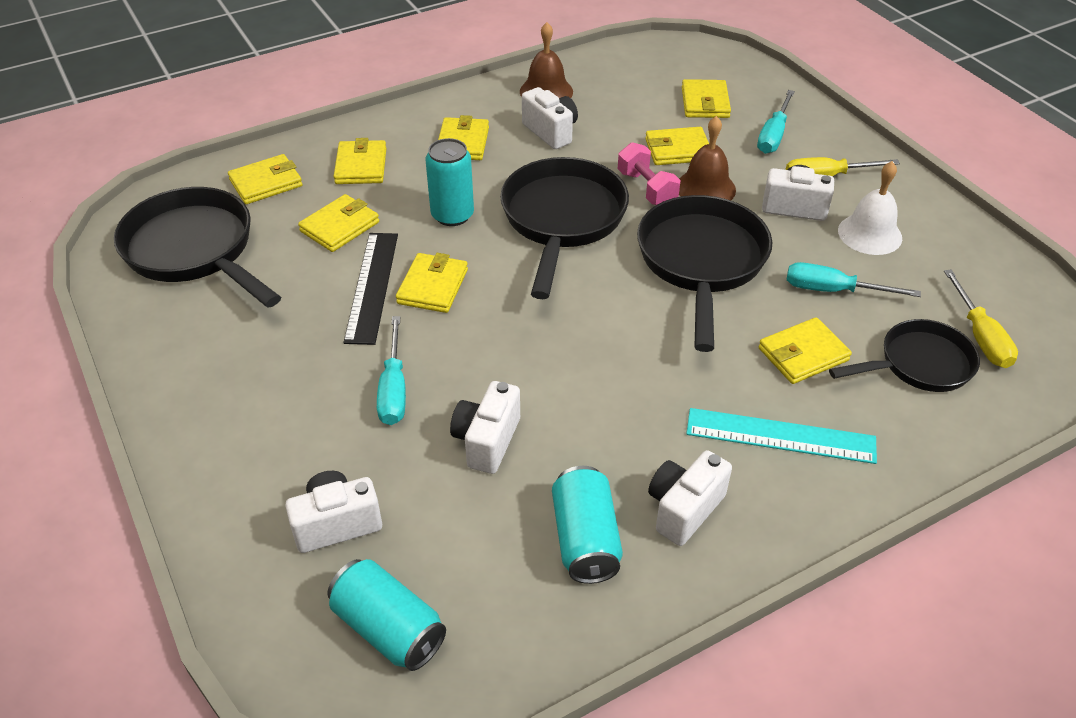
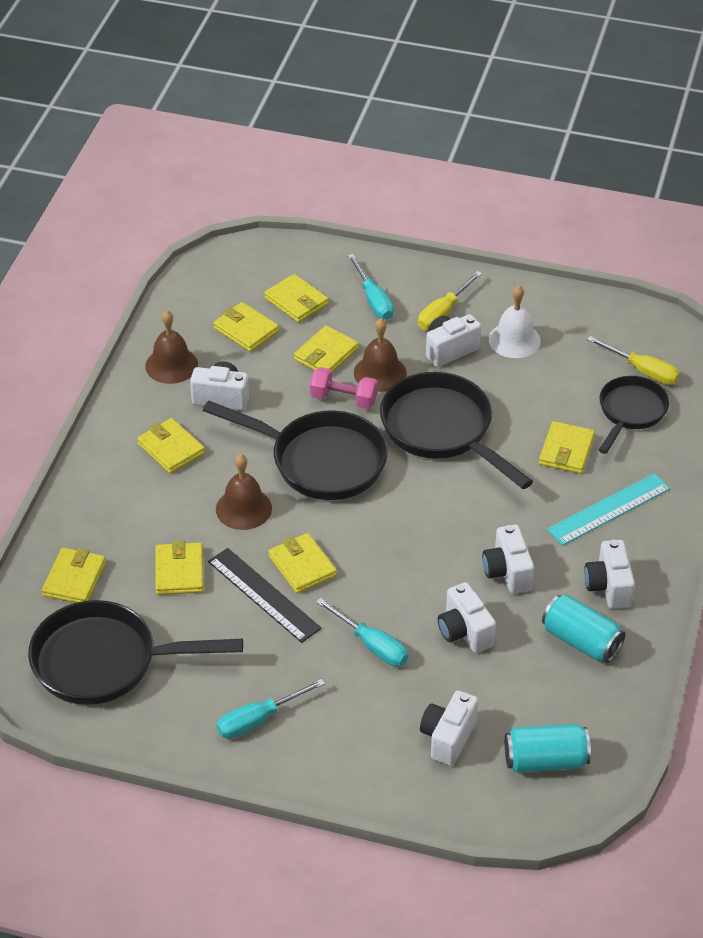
camera: 45 degrees left, 0 degrees up
yellow wallet [334,138,386,184] -> yellow wallet moved to [213,302,279,352]
turquoise can [426,138,474,226] -> brown bell [216,454,272,530]
black pan [500,157,629,299] -> black pan turned 150 degrees clockwise [203,401,388,500]
turquoise screwdriver [787,262,921,297] -> turquoise screwdriver moved to [217,679,325,739]
none -> white camera [482,525,534,594]

